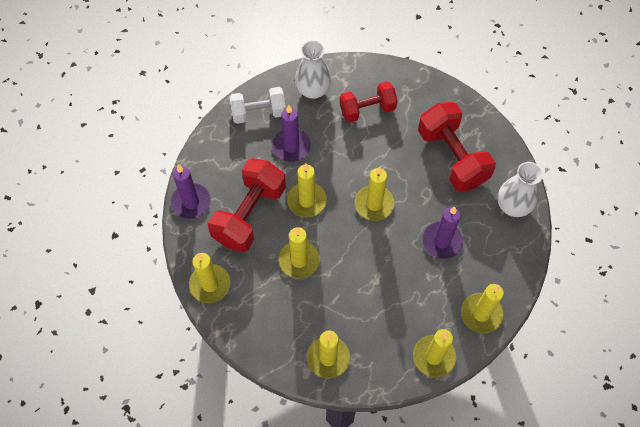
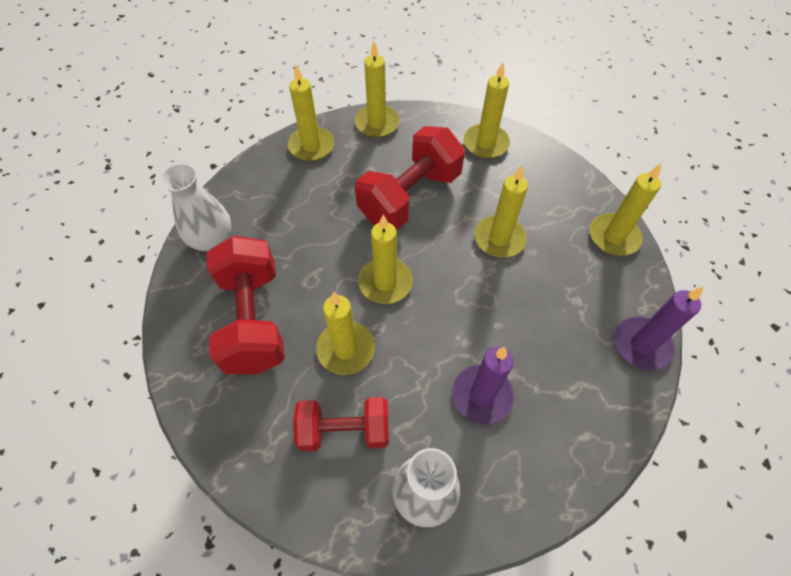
camera: 165 degrees left, 5 degrees down
red dumbbell [208,158,286,252] -> red dumbbell moved to [355,126,465,231]
white dumbbell [230,87,286,124] -> none
yellow candle [287,163,327,217] -> yellow candle moved to [316,292,375,375]
purple candle [422,207,463,259] -> none

